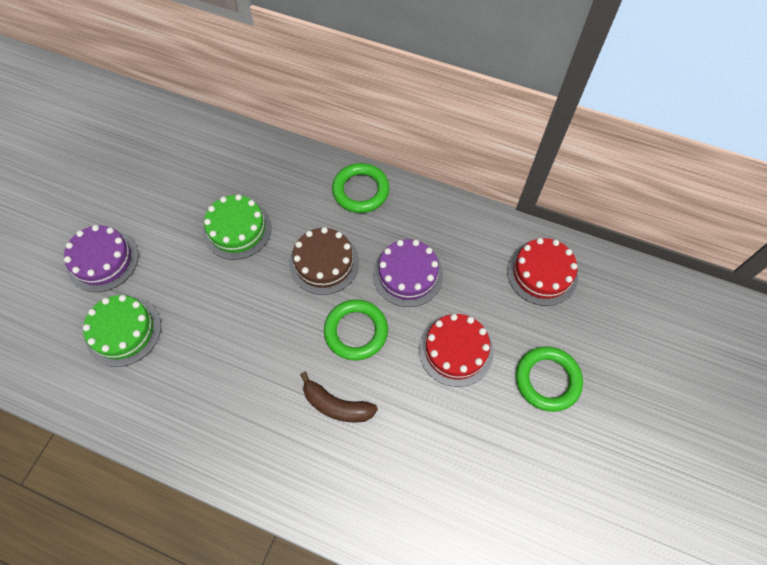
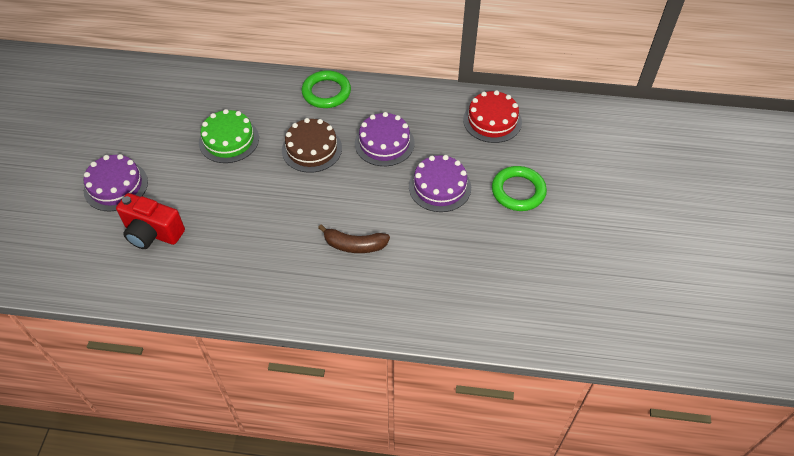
camera: 15 degrees left, 10 degrees down
green cake [83,295,161,367] -> red camera [116,193,185,249]
green ring [324,299,388,361] -> none
red cake [419,314,494,387] -> purple cake [409,155,471,212]

